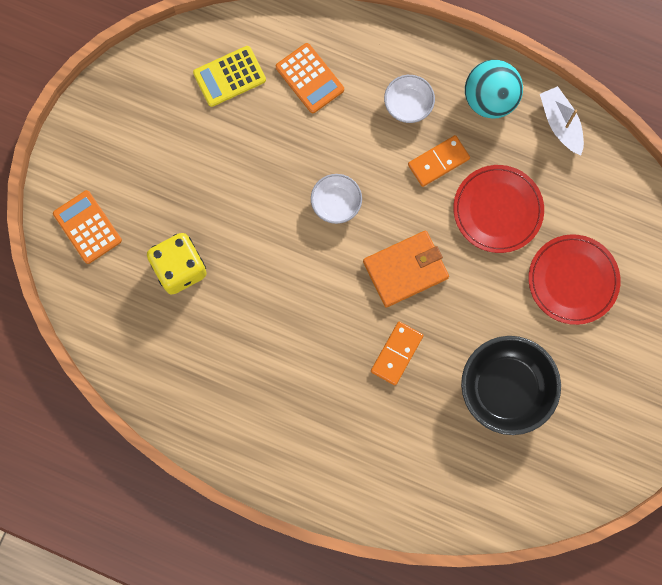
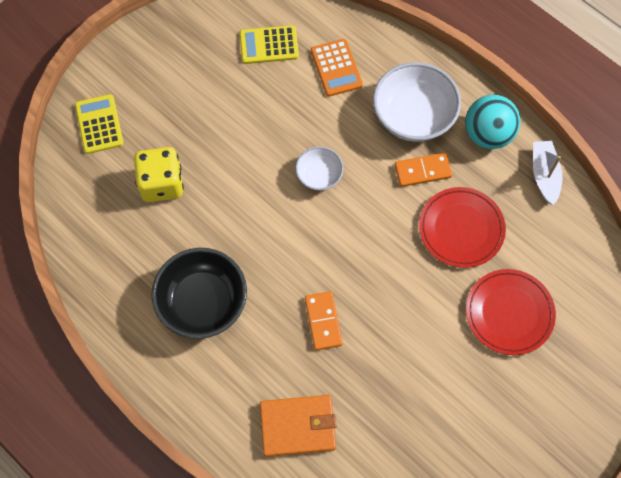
camera: 20 degrees right, 10 degrees down
orange calculator [53,190,122,264] -> yellow calculator [75,94,124,154]
orange wallet [363,231,449,307] -> orange wallet moved to [260,395,336,457]
orange domino [371,322,423,385] -> orange domino turned 60 degrees counterclockwise [305,291,343,350]
white bowl [384,75,435,123] -> white bowl [373,62,461,142], size x1.85
black bowl [461,336,561,435] -> black bowl moved to [151,248,247,339]

